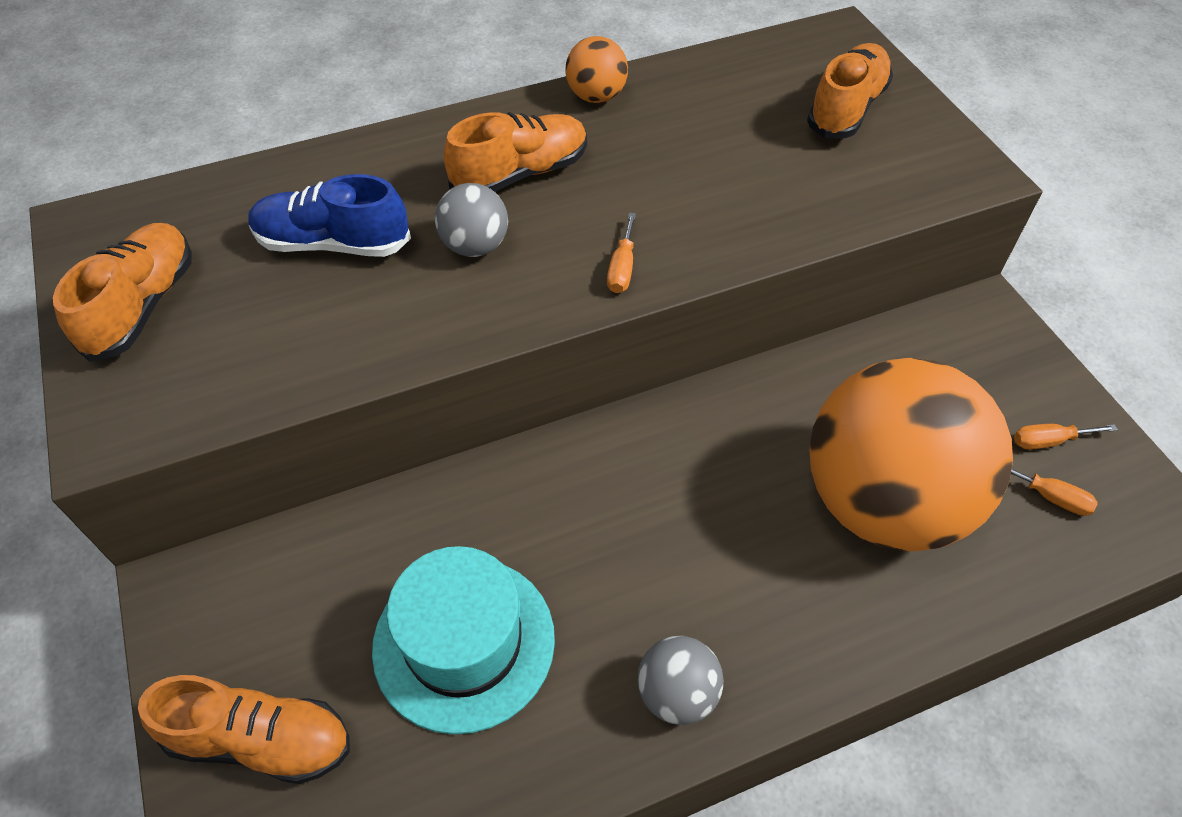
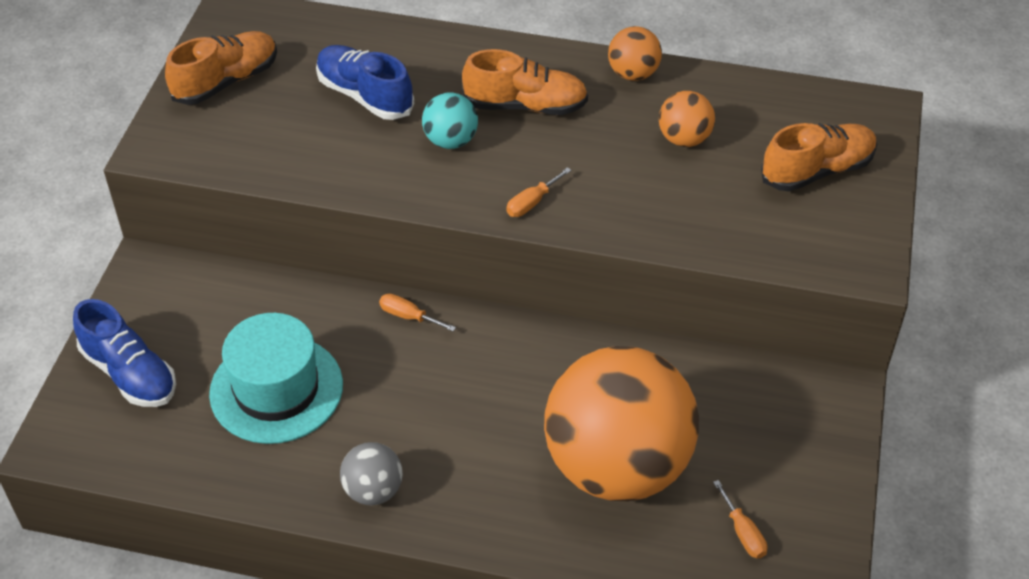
camera: 35 degrees right, 5 degrees down
orange shoe [138,675,350,784] -> blue shoe [73,299,176,407]
grey ball [435,183,508,257] -> turquoise ball [422,93,478,149]
orange screwdriver [1014,424,1118,450] -> orange screwdriver moved to [379,293,456,331]
none -> orange ball [659,91,715,147]

